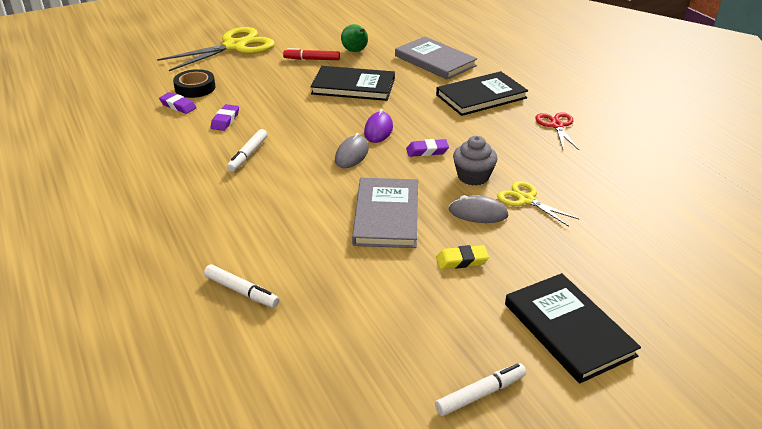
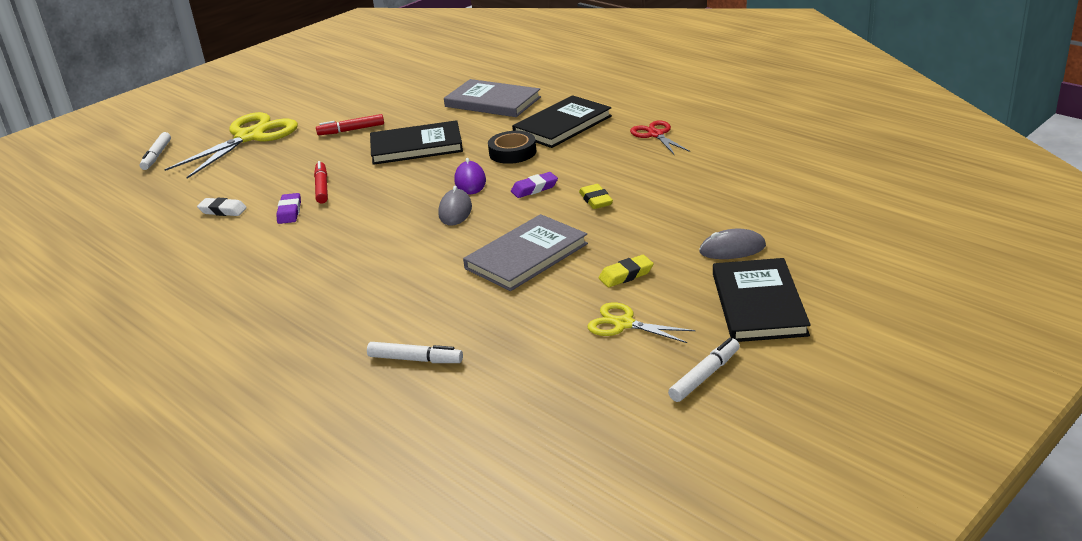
camera: 15 degrees left, 5 degrees down
purple eraser [159,92,197,114] -> white eraser [197,198,247,216]
black tape [173,69,215,98] -> black tape moved to [488,131,536,164]
white marker [227,129,267,172] -> white marker moved to [139,132,171,170]
green pear [341,24,368,52] -> none
grey book [352,178,418,248] -> grey book turned 60 degrees clockwise [463,214,588,291]
grey mouse [449,195,508,223] -> grey mouse moved to [699,228,766,259]
grey cupcake [453,136,498,186] -> yellow eraser [579,184,613,209]
yellow scissors [497,181,579,227] -> yellow scissors moved to [587,302,695,343]
black book [505,273,641,384] -> black book turned 45 degrees clockwise [713,258,811,342]
none -> red marker [314,161,328,204]

